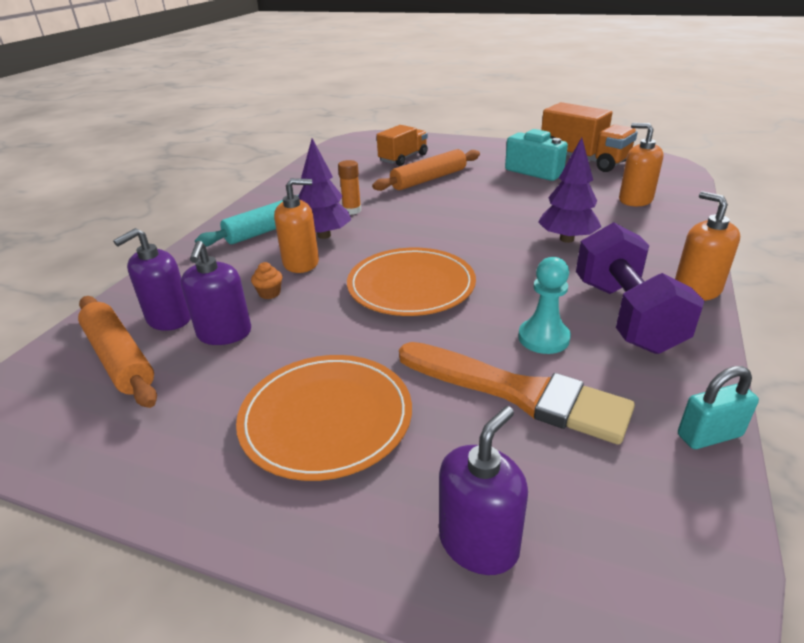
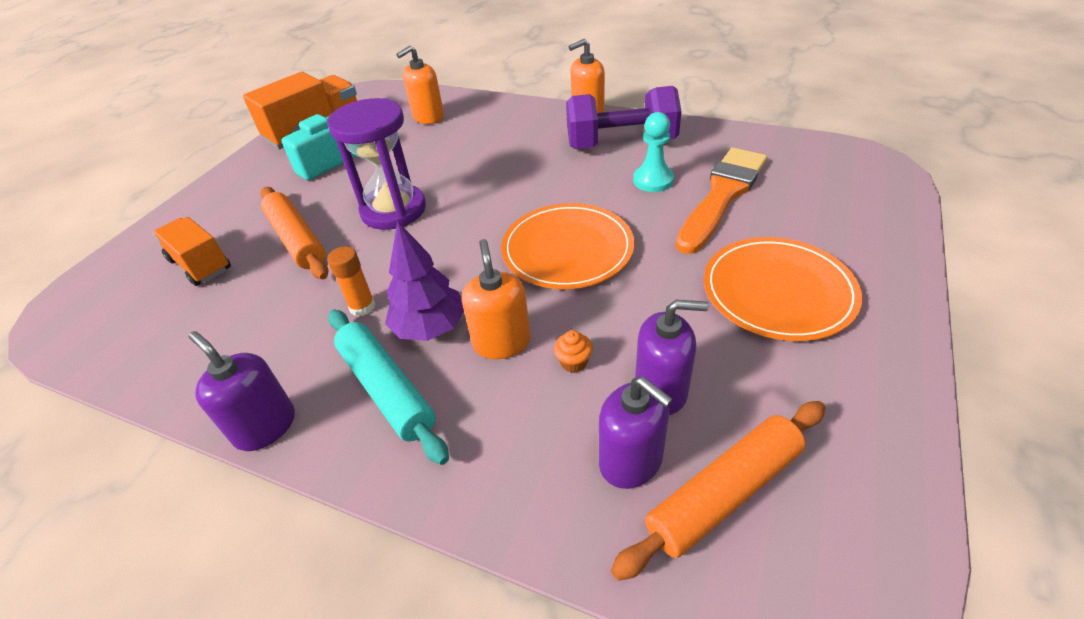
camera: 85 degrees left, 10 degrees up
purple soap dispenser [439,406,528,575] -> purple soap dispenser moved to [188,331,295,451]
purple tree [538,137,601,243] -> none
turquoise padlock [678,366,759,449] -> none
none -> purple hourglass [327,98,426,230]

